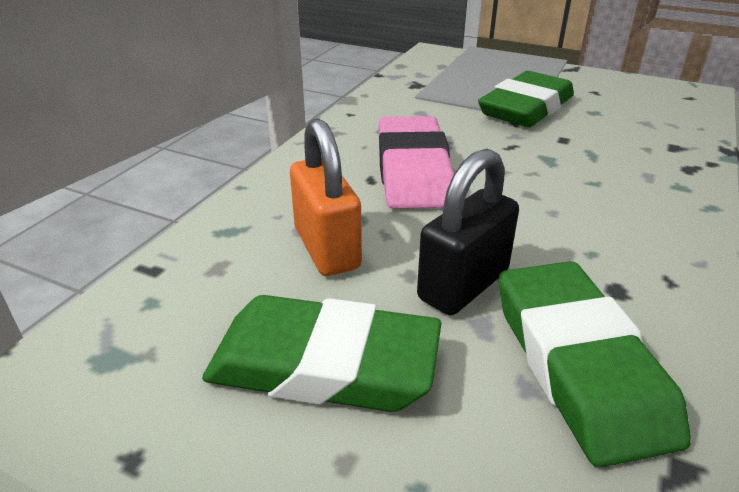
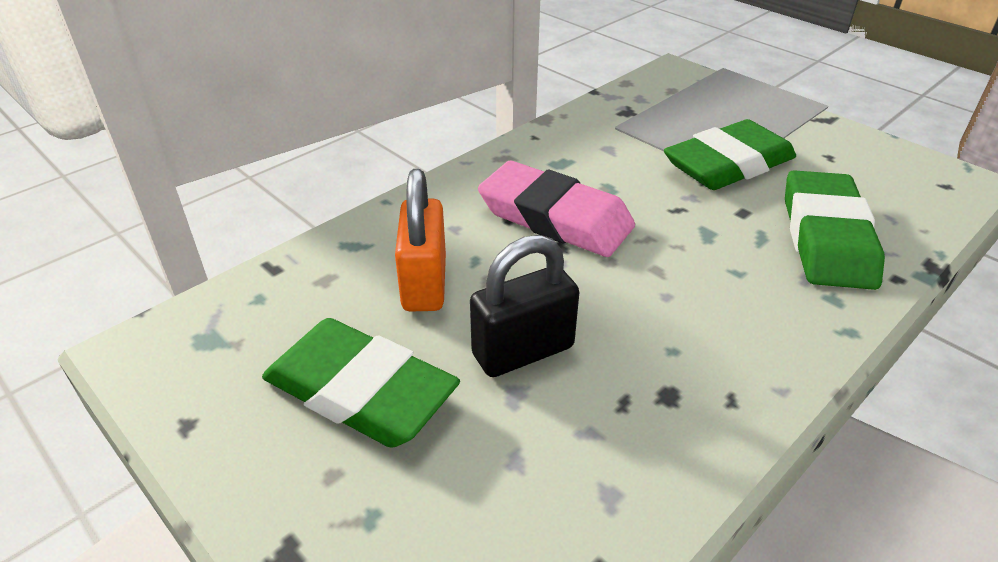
camera: 20 degrees right, 5 degrees up
pink eraser [378,116,454,209] -> pink eraser turned 75 degrees counterclockwise [478,161,635,257]
green eraser [499,261,691,468] -> green eraser moved to [785,170,885,290]

